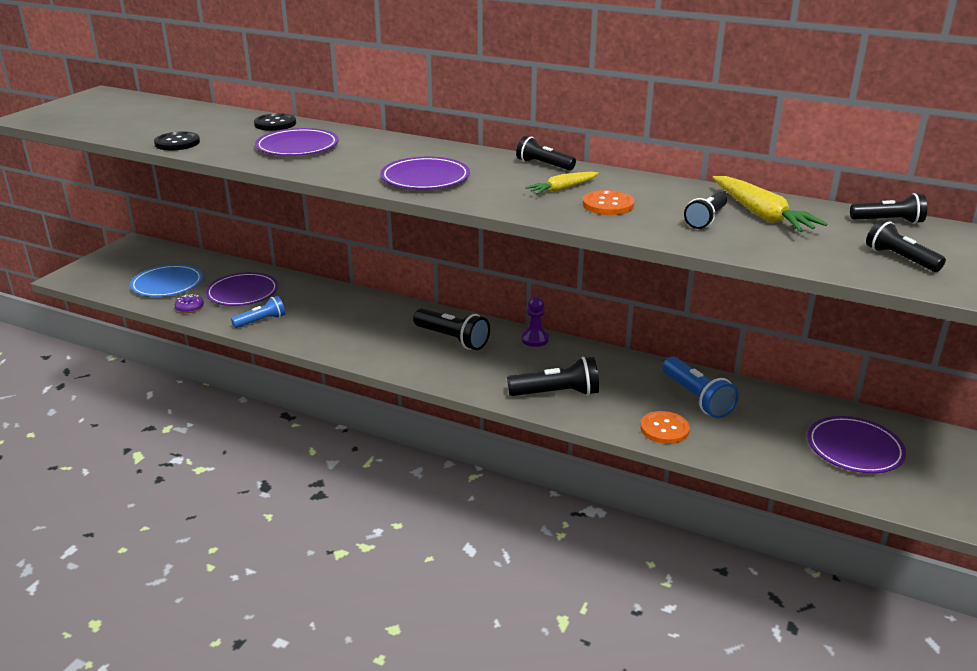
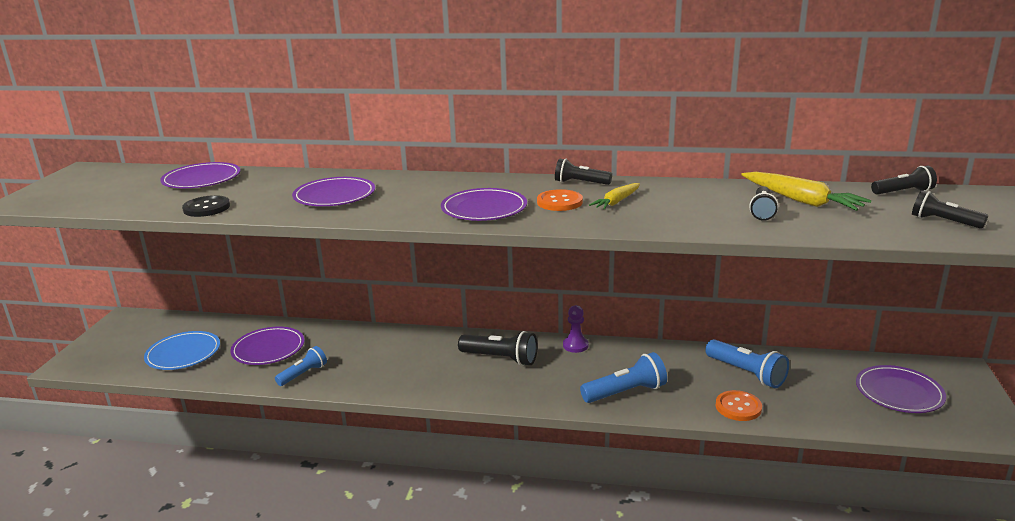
camera: 15 degrees left, 5 degrees down
purple donut [175,294,204,313] -> none
black button [254,113,296,131] -> none
black flashlight [507,357,599,396] -> blue flashlight [580,352,667,403]
orange button [583,190,634,215] -> orange button moved to [537,189,583,211]
none -> purple plate [160,162,240,188]

